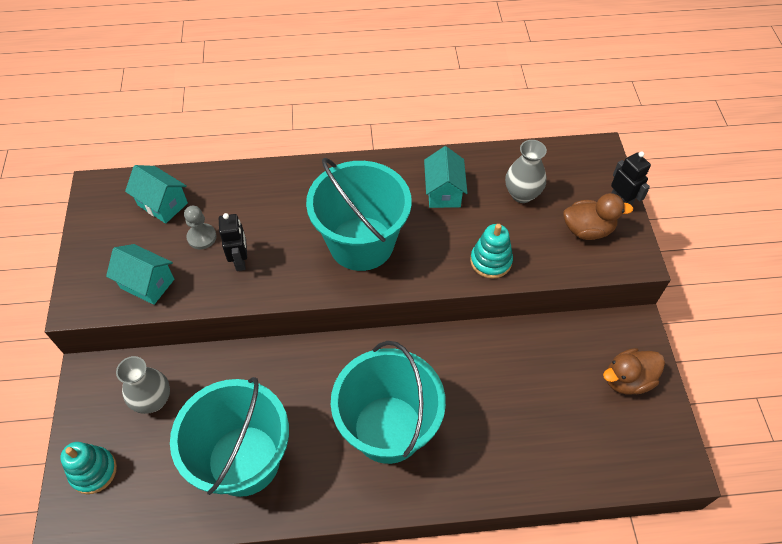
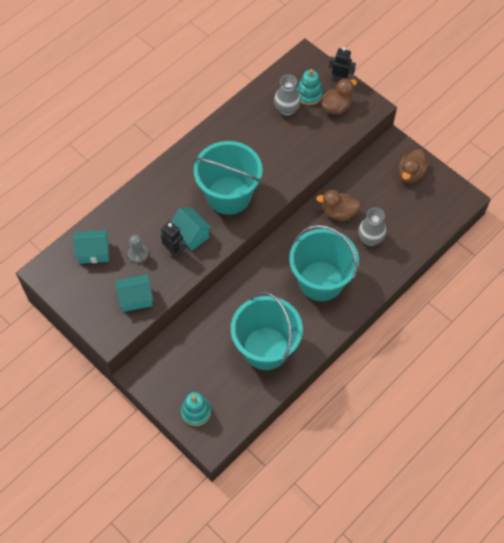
camera: 40 degrees left, 5 degrees up
grey vase [116,356,170,414] -> grey vase moved to [358,208,387,246]
turquoise house [424,146,467,208] -> turquoise house moved to [171,207,212,250]
turquoise stacking toy [470,224,513,279] -> turquoise stacking toy moved to [297,69,323,105]
none -> brown duck [316,190,361,221]

